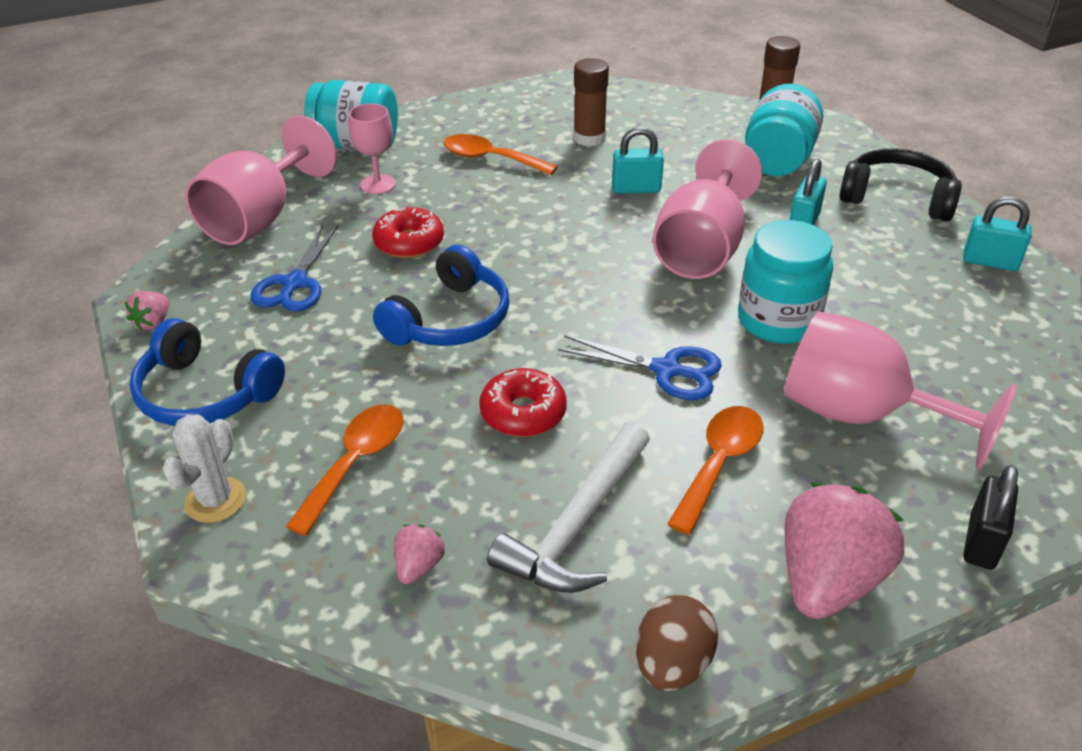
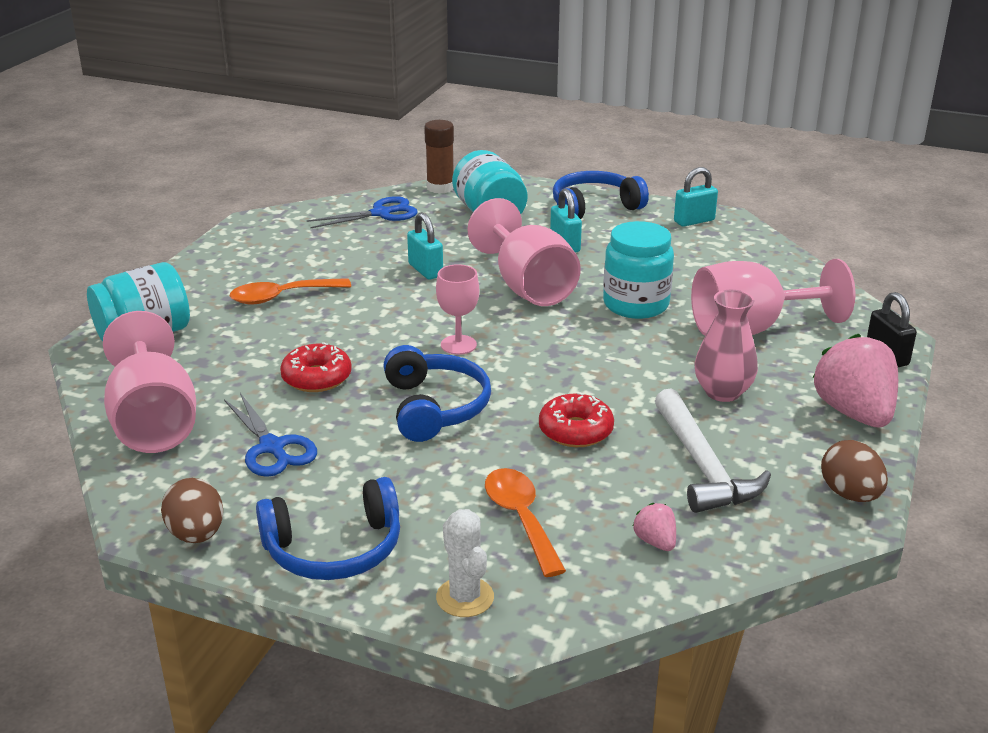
camera: 45 degrees left, 10 degrees down
pink strawberry [125,291,169,331] -> brown egg [161,478,223,543]
pink goblet [349,104,396,194] -> pink goblet moved to [436,264,479,355]
blue scissors [558,335,722,400] -> blue scissors moved to [307,196,418,228]
brown glue stick [573,58,609,147] -> none
turquoise padlock [612,127,664,194] -> turquoise padlock turned 75 degrees counterclockwise [407,212,443,280]
orange spoon [667,406,763,535] -> pink vase [695,290,758,402]
black headphones [839,148,962,221] -> blue headphones [553,171,649,219]

